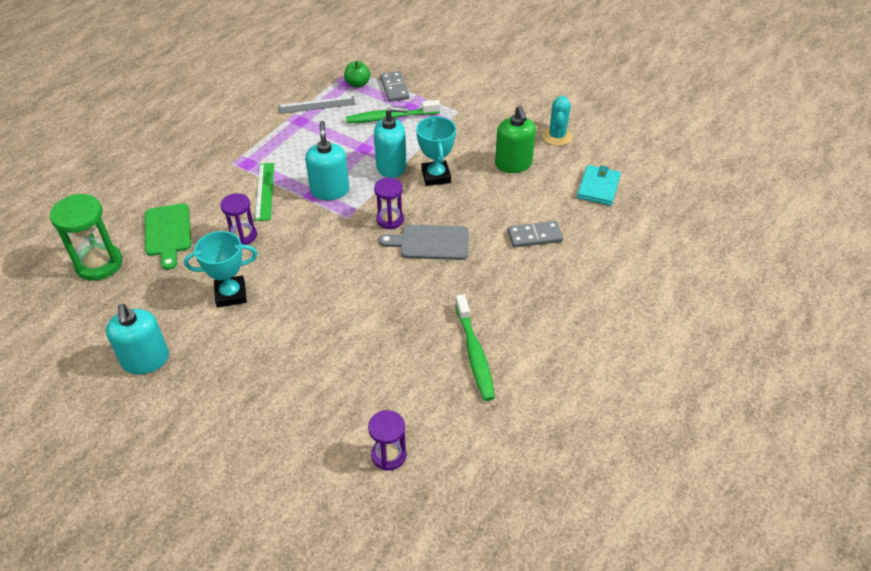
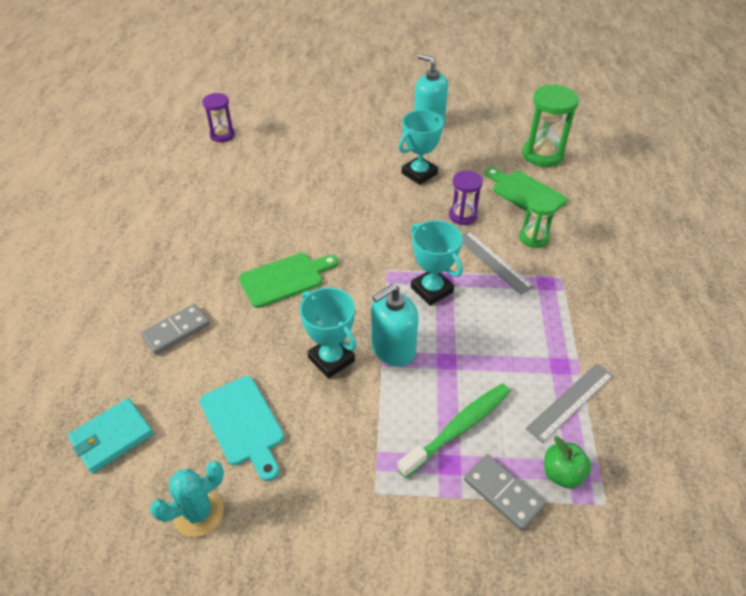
camera: 150 degrees right, 0 degrees up
green ruler [255,163,274,221] -> grey ruler [462,231,534,295]
turquoise soap dispenser [305,121,349,200] -> turquoise trophy [411,220,463,306]
purple hourglass [374,178,404,230] -> none
grey cutting board [379,225,469,260] -> green cutting board [239,253,338,308]
green toothbrush [455,294,495,401] -> none
green soap dispenser [495,106,536,173] -> turquoise cutting board [200,376,284,481]
turquoise cactus [542,96,572,146] -> turquoise cactus turned 75 degrees clockwise [150,461,224,537]
turquoise wallet [577,165,621,206] -> turquoise wallet turned 60 degrees clockwise [68,398,154,474]
none -> green hourglass [519,192,559,248]

